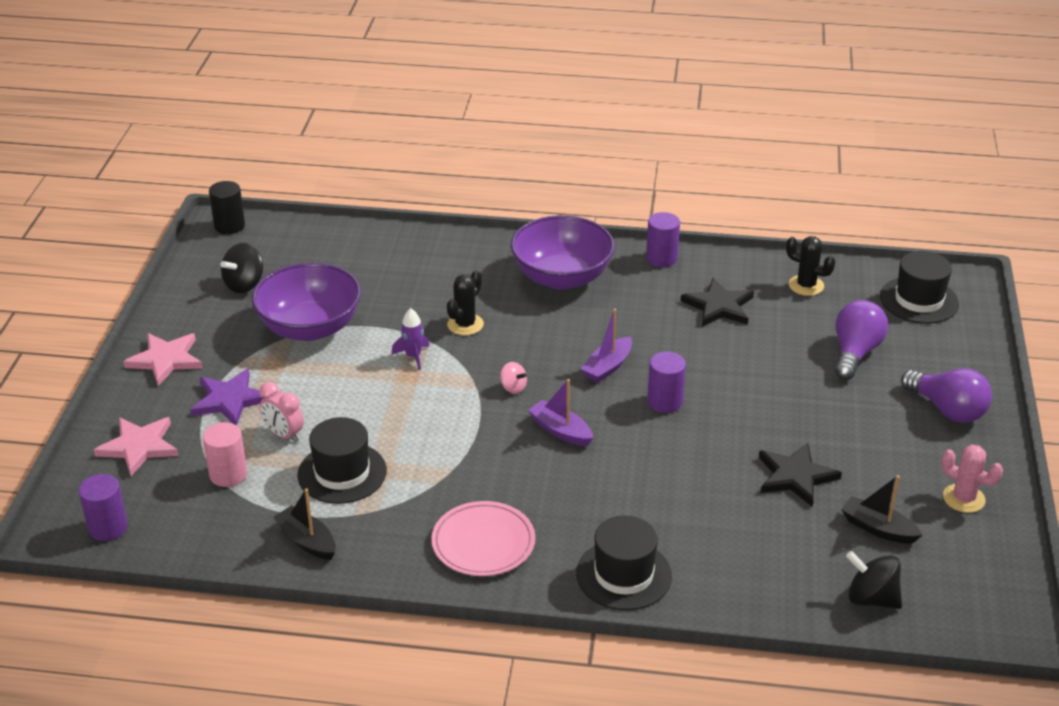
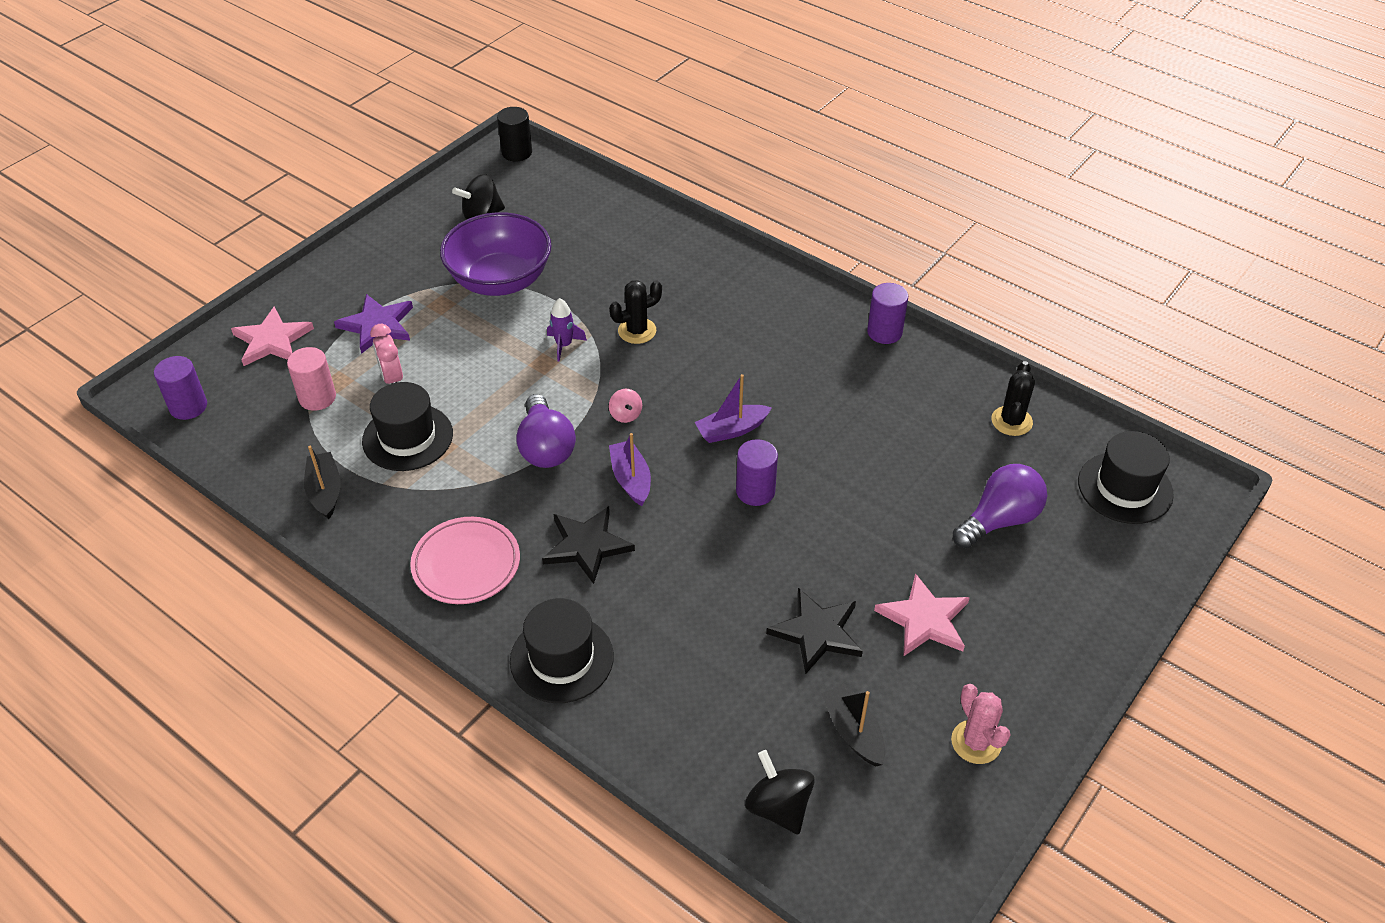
camera: 30 degrees right, 10 degrees up
pink star [123,333,202,386] -> pink star moved to [874,573,970,657]
purple bowl [511,215,615,290] -> none
black star [681,278,754,327] -> black star moved to [542,506,635,584]
black cactus [786,236,836,296] -> black cactus turned 45 degrees clockwise [991,361,1035,436]
purple light bulb [901,368,992,423] -> purple light bulb moved to [516,394,576,468]

